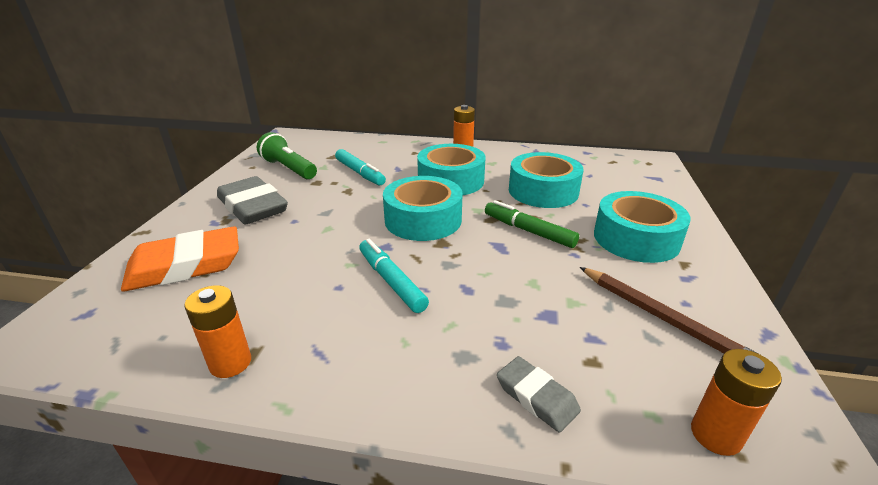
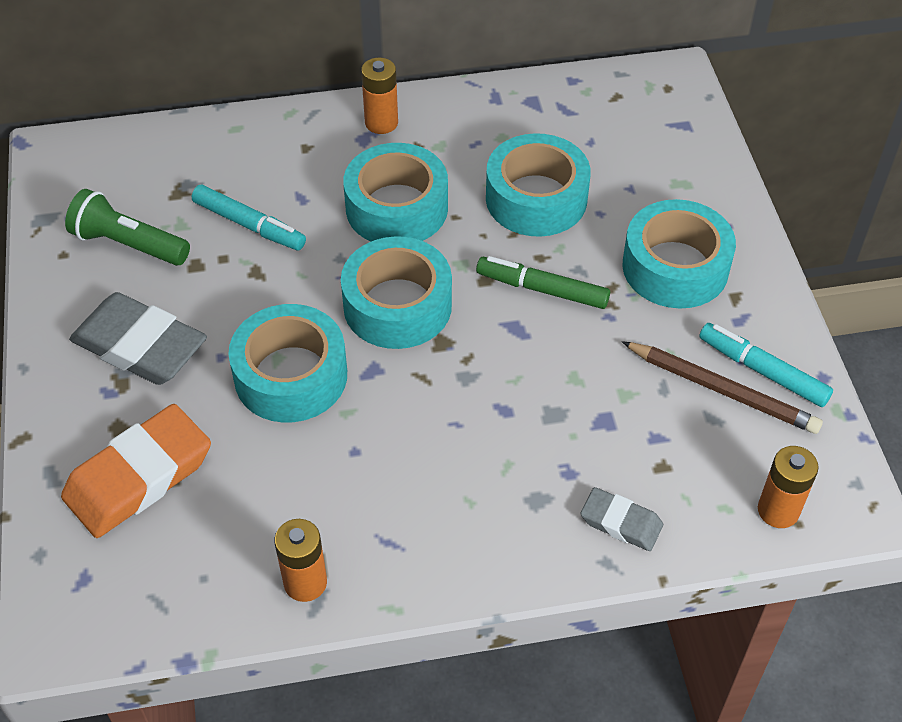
camera: 20 degrees left, 20 degrees up
turquoise marker [359,239,429,313] -> turquoise marker moved to [699,323,833,407]
none -> turquoise tape [228,304,347,423]

